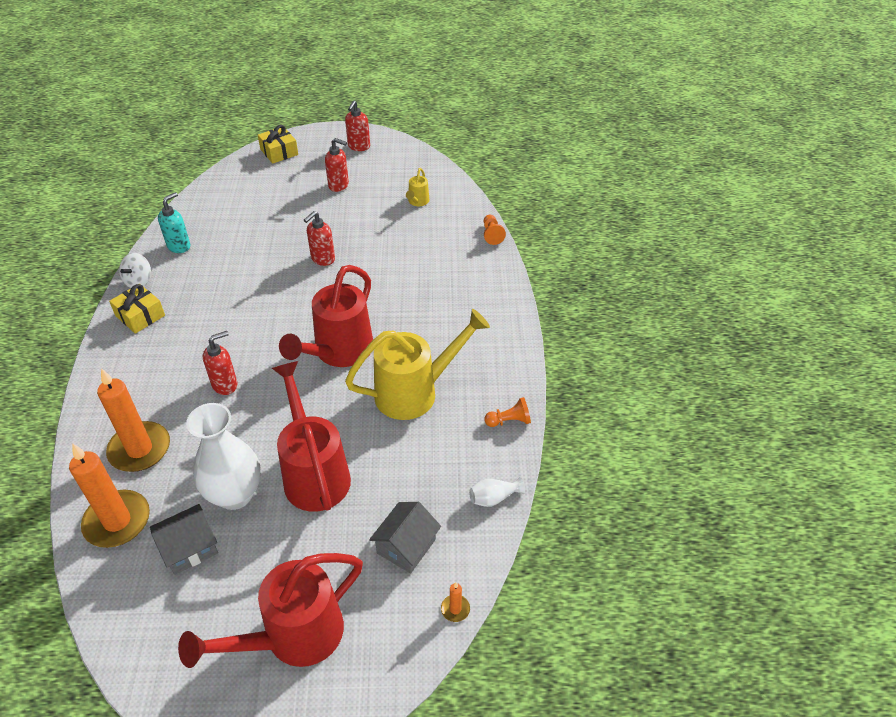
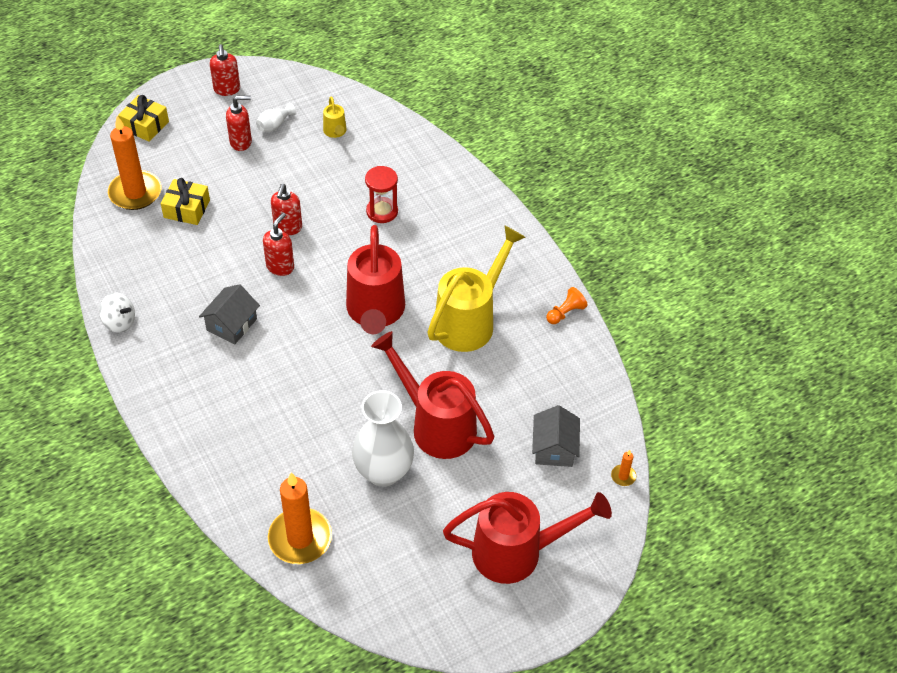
camera: 30 degrees left, 5 degrees up
orange candle [97,368,170,472] -> orange candle moved to [108,116,162,210]
yellow gift [109,284,165,334] -> yellow gift moved to [161,178,210,225]
white spinning top [119,253,151,288] -> white spinning top turned 60 degrees counterclockwise [99,293,135,333]
grey house [150,504,218,575] -> grey house moved to [199,284,260,345]
turquoise soap dispenser [158,192,190,253] -> none
red watering can [178,553,363,668] -> red watering can turned 120 degrees counterclockwise [443,492,612,584]
red soap dispenser [203,331,237,395] -> red soap dispenser moved to [263,213,294,276]
white vase [469,477,525,507] -> white vase moved to [256,103,296,132]
orange pawn [484,215,506,245] -> none
none -> red hourglass [365,166,398,223]

